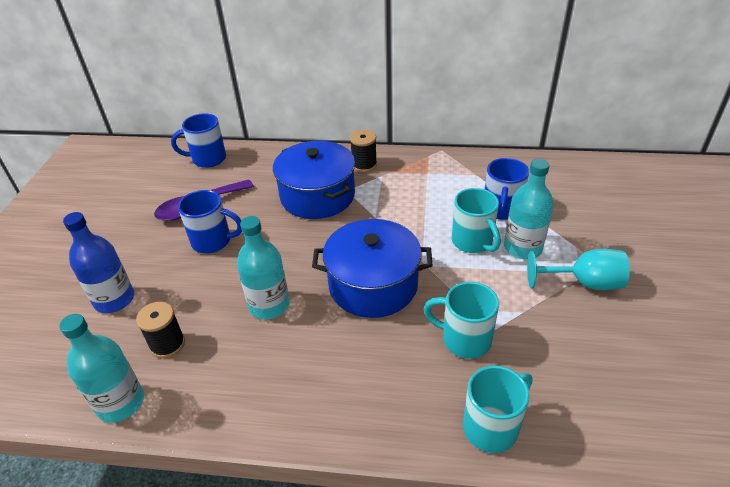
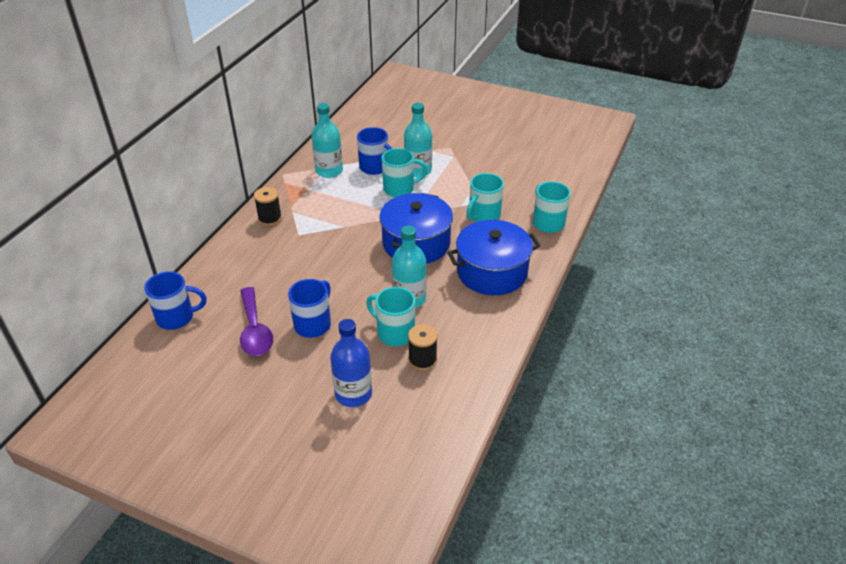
camera: 75 degrees left, 0 degrees up
turquoise bottle [59,314,144,423] -> turquoise bottle moved to [312,103,343,178]
blue mug [171,113,226,168] -> blue mug turned 105 degrees counterclockwise [145,271,207,330]
blue pot [273,141,355,219] -> blue pot moved to [447,220,541,295]
turquoise goblet [527,249,630,290] -> none
none -> turquoise mug [366,287,415,346]

